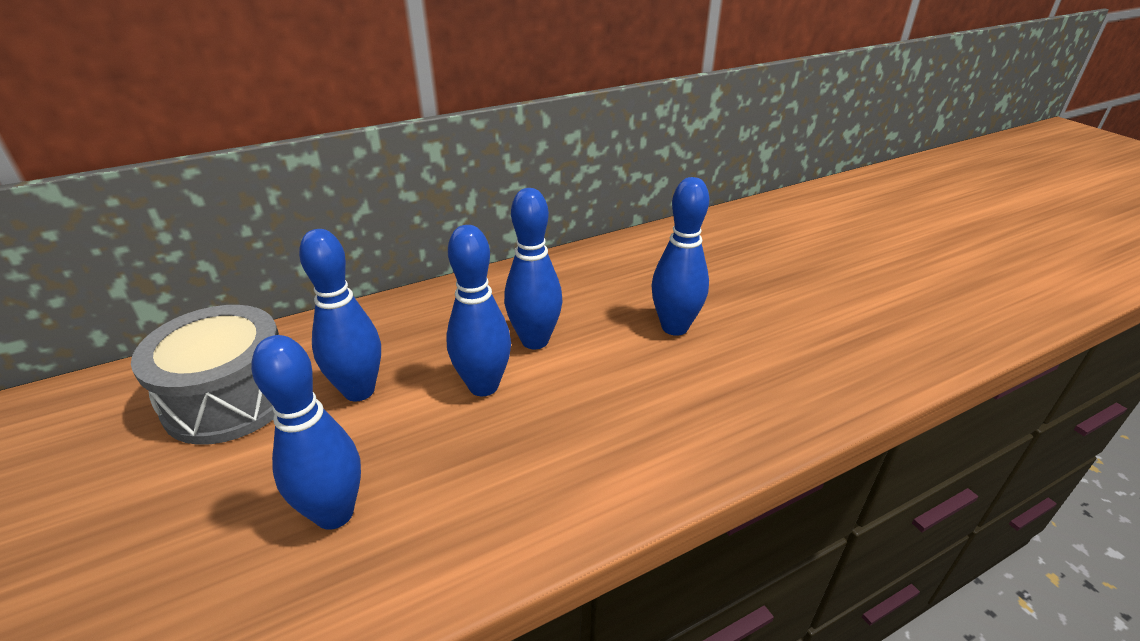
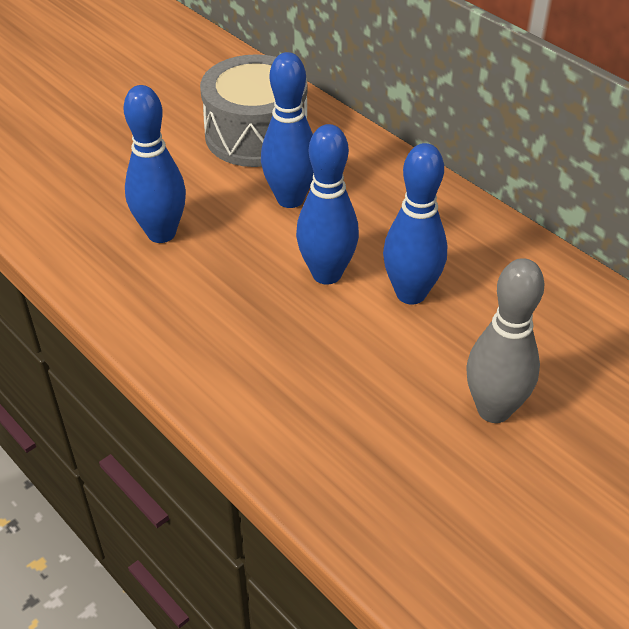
camera: 75 degrees right, 10 degrees up
blue bowling pin [651,177,709,336] -> grey bowling pin [466,258,545,423]

